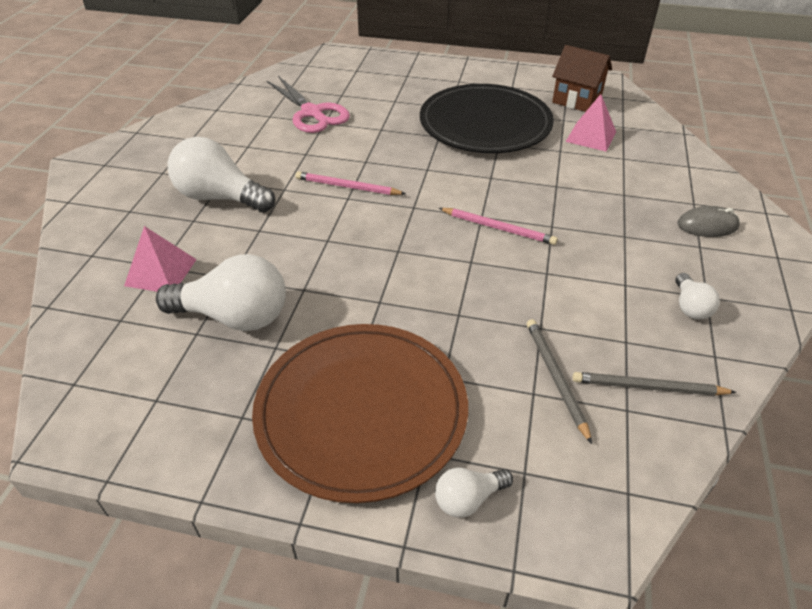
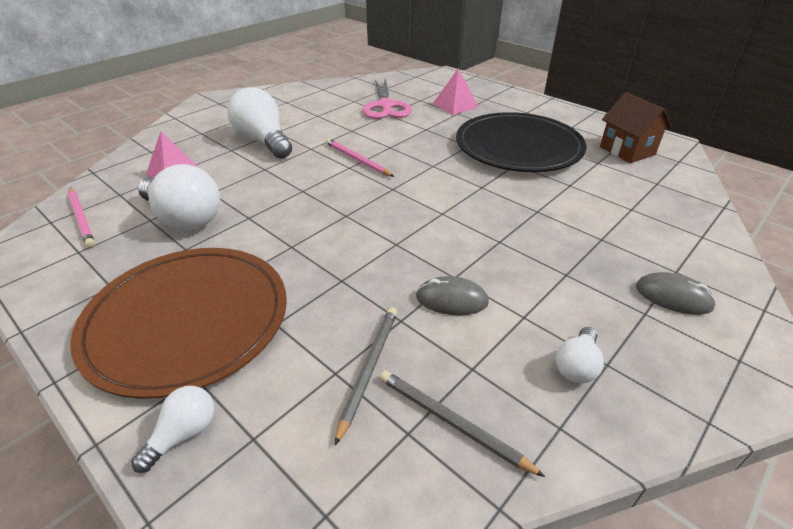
camera: 30 degrees right, 5 degrees down
white light bulb [435,468,513,518] -> white light bulb turned 120 degrees clockwise [131,386,214,473]
pink pencil [439,208,558,245] -> pink pencil moved to [68,188,95,247]
pink pyramid [566,94,616,152] -> pink pyramid moved to [433,68,478,115]
none -> grey mouse [416,276,489,315]

